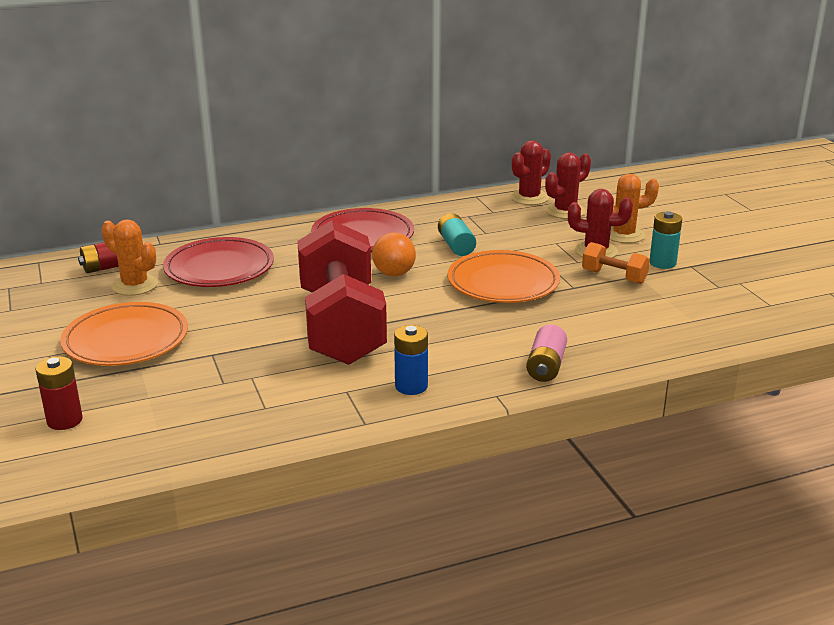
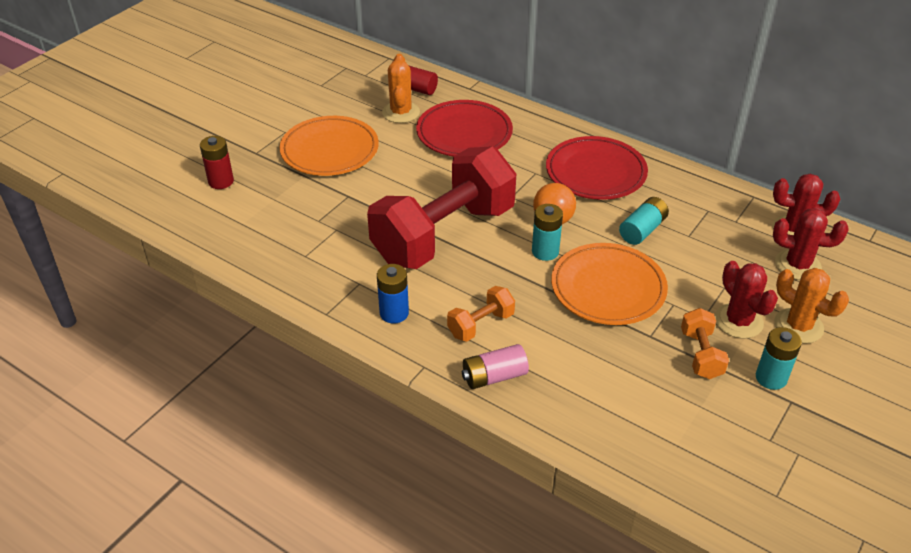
camera: 55 degrees right, 15 degrees up
none -> orange dumbbell [447,286,515,342]
none -> turquoise battery [532,204,563,261]

